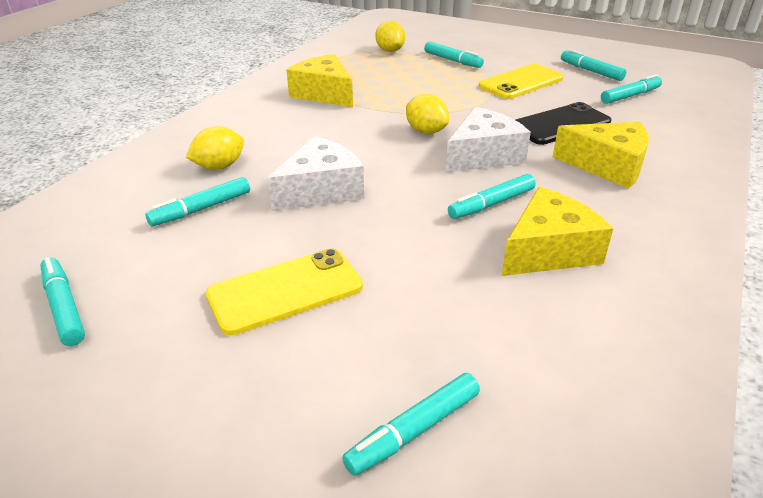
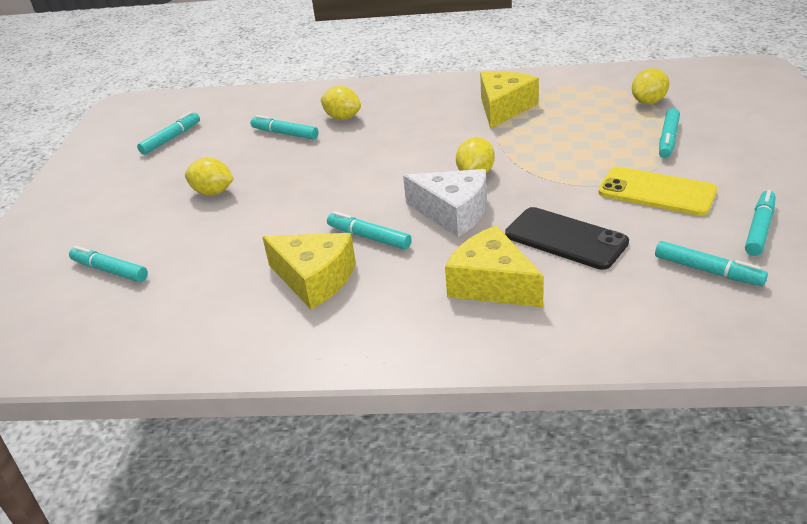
camera: 70 degrees right, 0 degrees up
yellow phone [206,248,363,335] -> yellow lemon [185,157,234,195]
white cheese [267,136,364,211] -> none
yellow cheese [553,122,649,189] -> yellow cheese turned 135 degrees clockwise [445,226,544,307]

